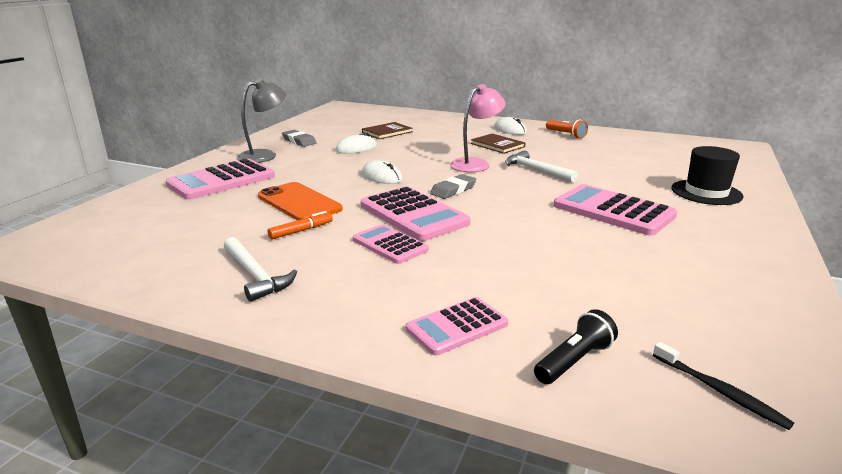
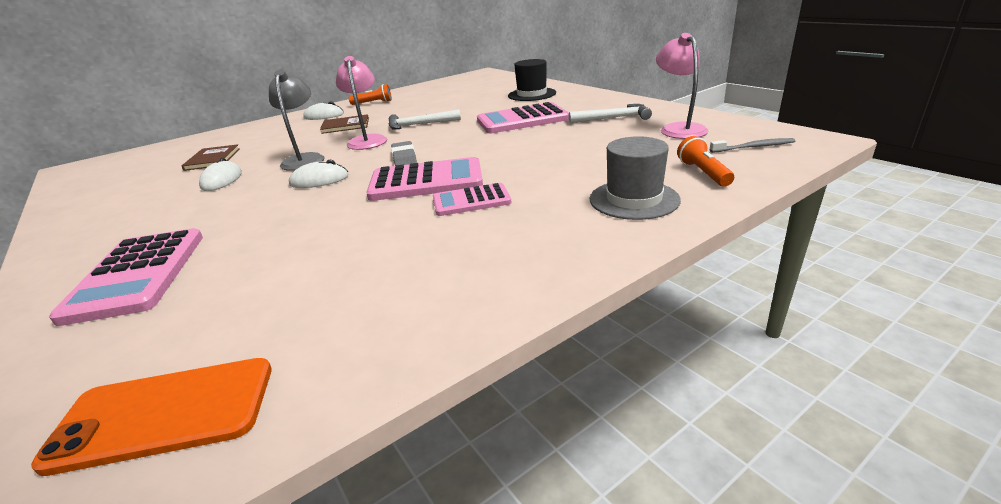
camera: 55 degrees left, 5 degrees up
white hammer [224,237,297,302] -> white hammer moved to [569,104,652,123]
grey lamp [237,79,287,163] -> grey lamp moved to [269,70,324,171]
orange phone [258,182,343,220] -> orange phone moved to [31,358,272,476]
orange marker [268,211,333,239] -> none
grey eraser [282,130,317,147] -> none
pink calculator [406,297,508,356] -> grey hat [590,136,681,220]
black flashlight [534,309,618,384] -> orange flashlight [677,136,734,186]
black toothbrush [653,342,794,430] -> grey toothbrush [710,138,795,153]
none -> pink lamp [656,33,708,139]

